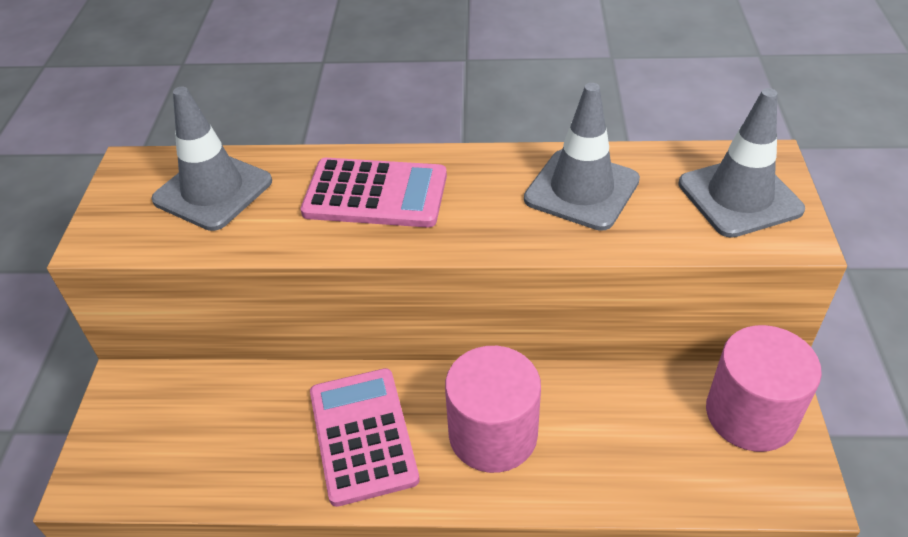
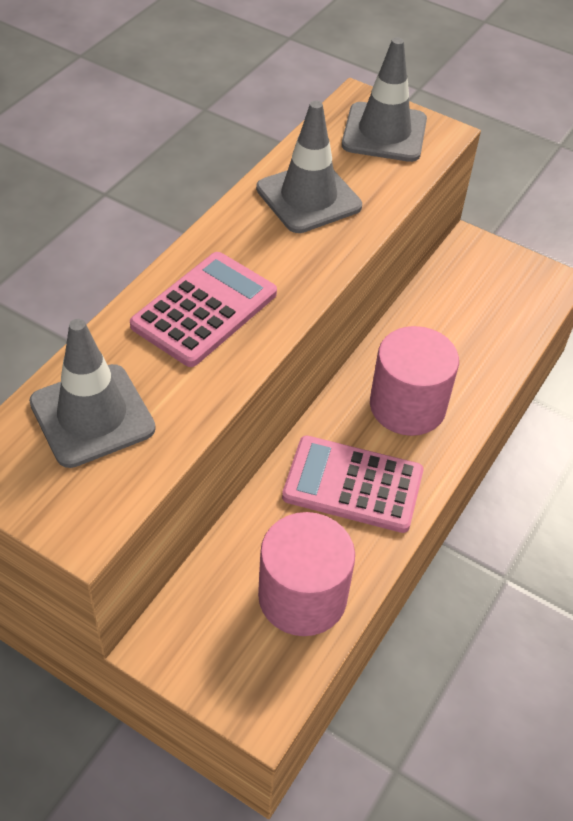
camera: 65 degrees left, 5 degrees up
pink cylinder [706,325,822,452] -> pink cylinder moved to [258,512,355,636]

